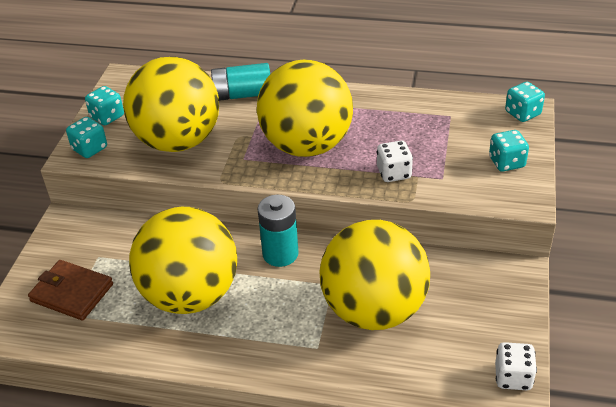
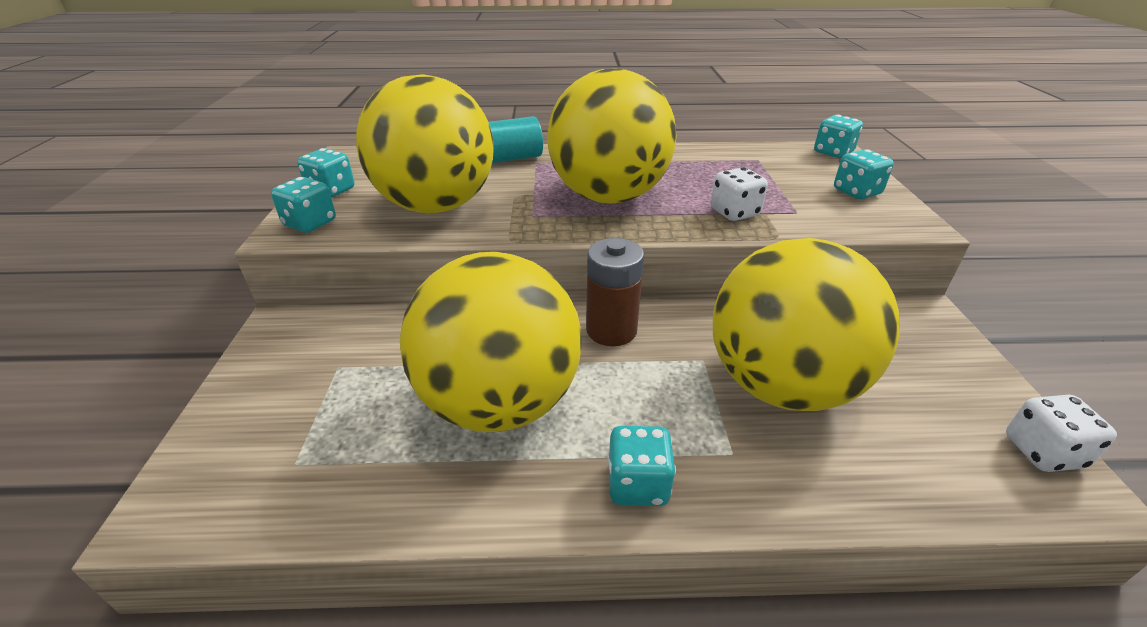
camera: 15 degrees left, 5 degrees down
brown wallet [28,260,113,320] -> none
turquoise battery [258,195,298,267] -> brown battery [586,238,644,346]
none -> turquoise dice [608,426,676,506]

